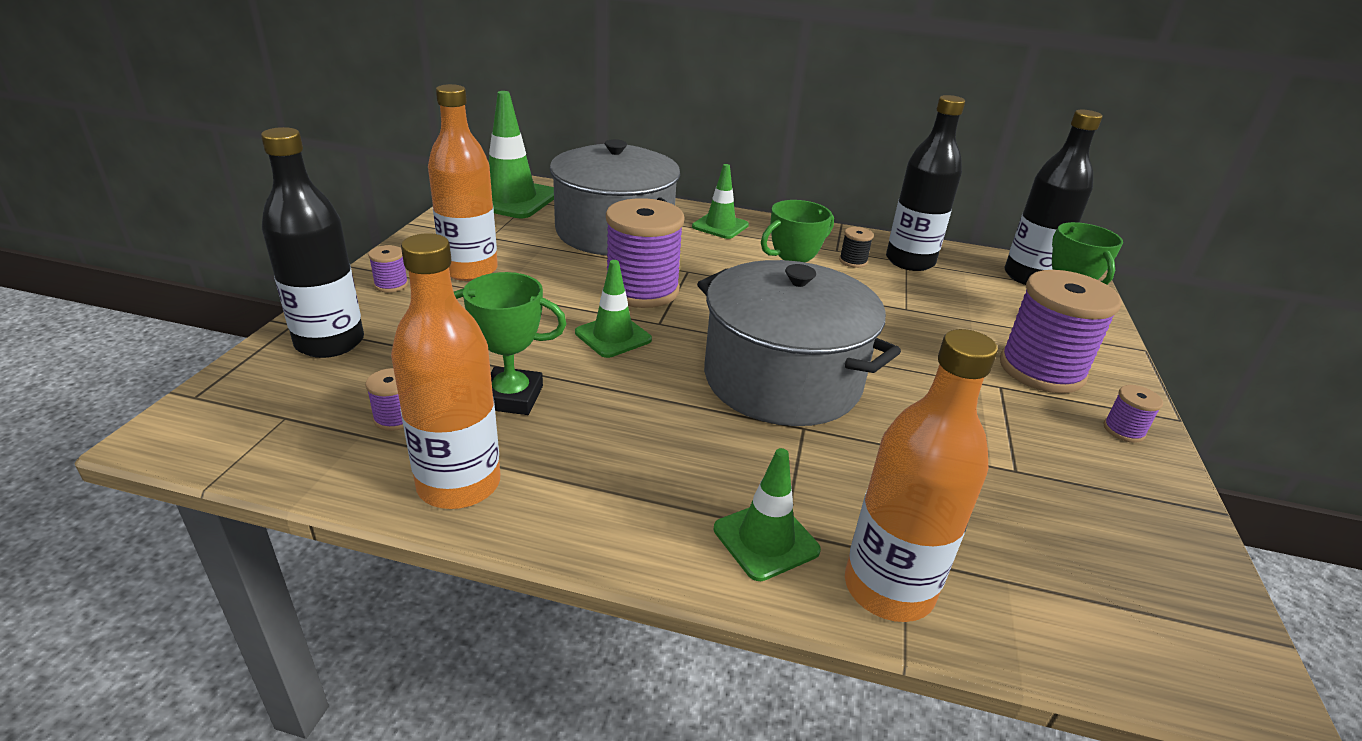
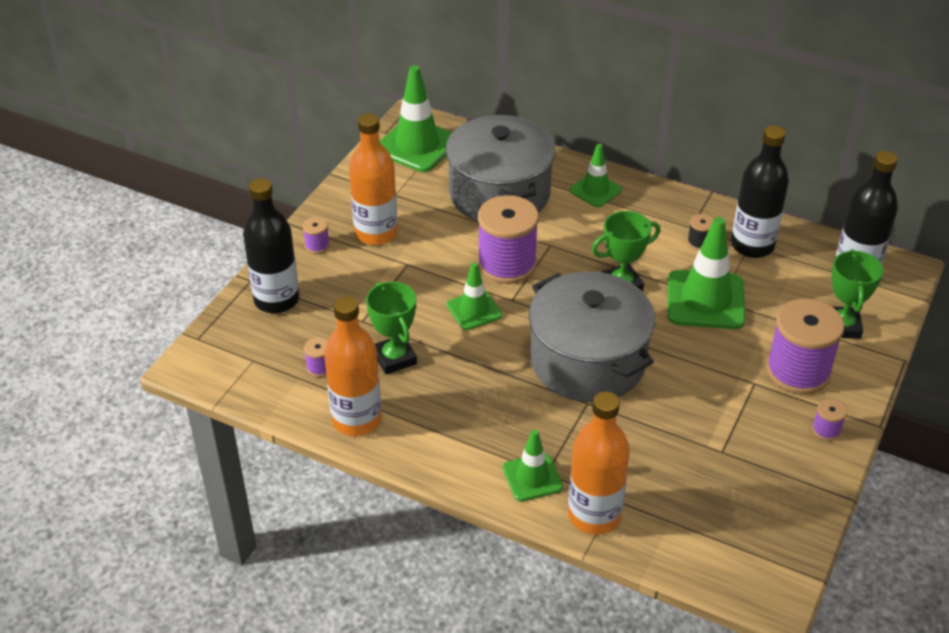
camera: 15 degrees right, 10 degrees up
green trophy [454,272,567,415] -> green trophy turned 45 degrees clockwise [366,282,417,374]
none -> green traffic cone [668,217,746,329]

